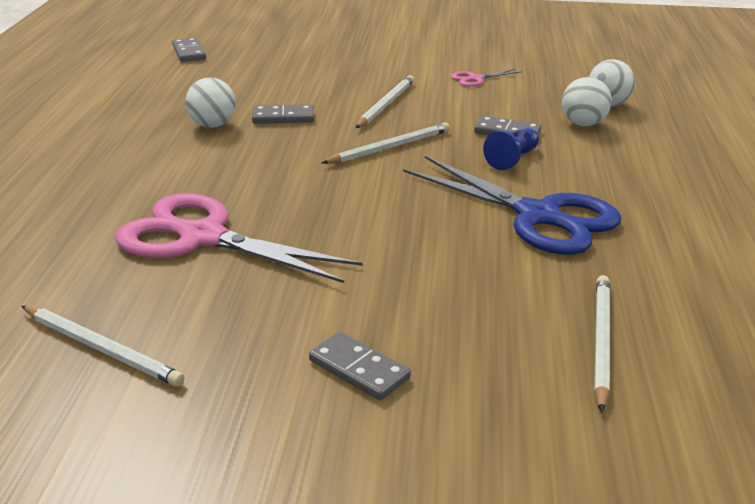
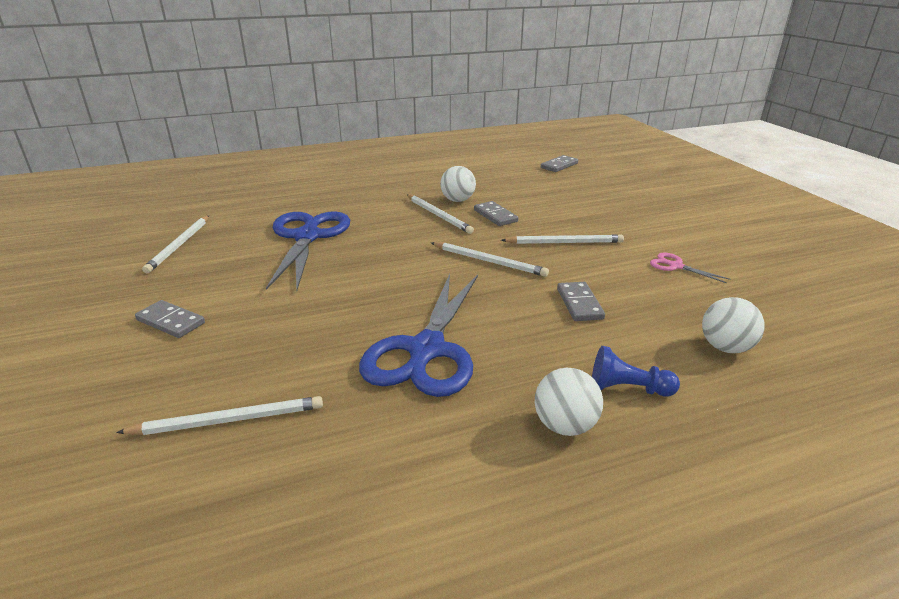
camera: 65 degrees right, 0 degrees up
pink scissors [115,193,363,283] -> blue scissors [266,212,350,290]
grey domino [309,332,411,401] -> grey domino turned 75 degrees counterclockwise [135,300,205,338]
blue pawn [483,128,539,170] -> blue pawn moved to [592,346,680,397]
white ball [562,77,612,126] -> white ball moved to [535,368,603,436]
none -> white pencil [407,195,474,234]

